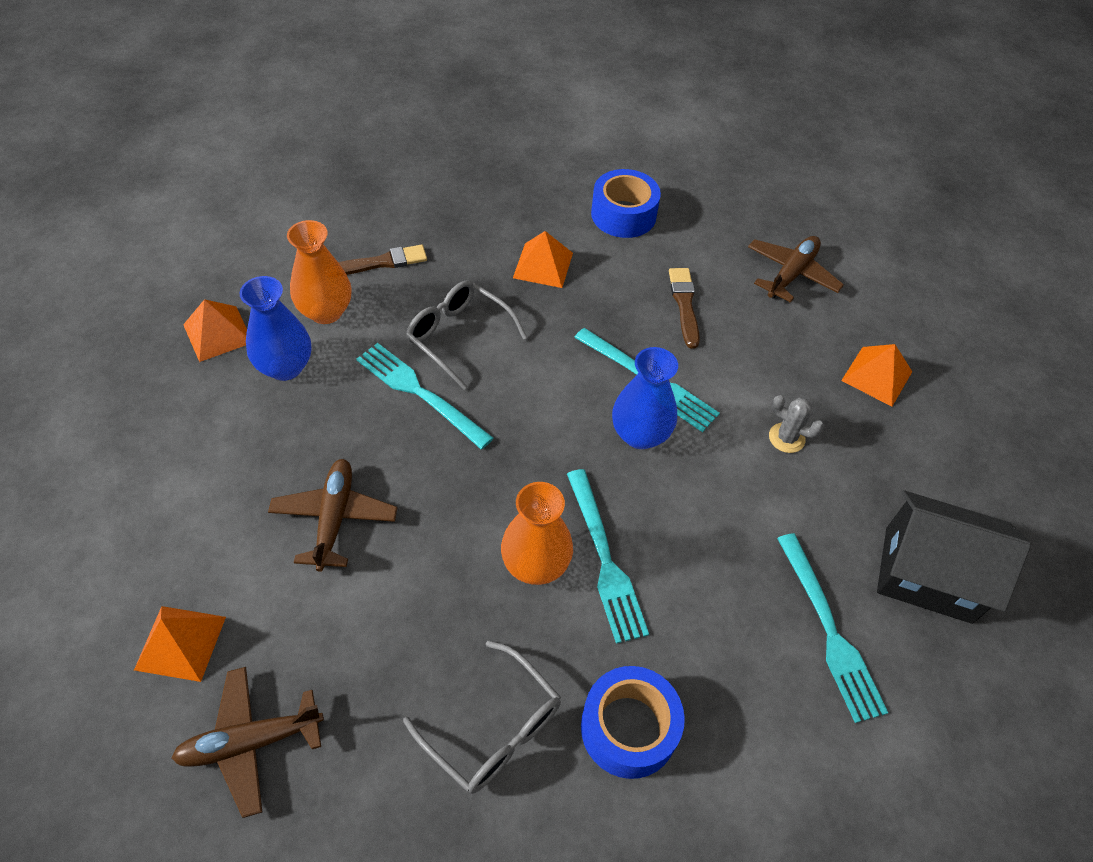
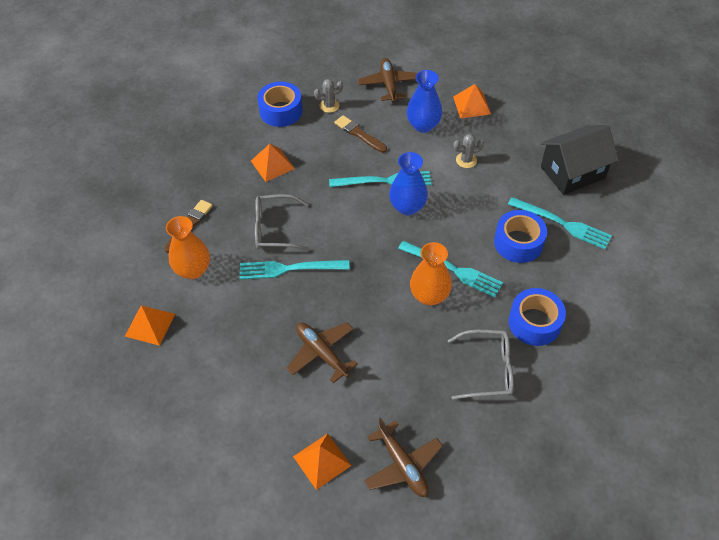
camera: 40 degrees left, 0 degrees up
brown plane [172,667,324,818] -> brown plane turned 60 degrees counterclockwise [364,418,443,497]
blue vase [240,276,311,381] -> blue vase moved to [407,70,442,133]
none -> grey cactus [314,79,343,113]
none -> blue tape [494,210,547,263]

